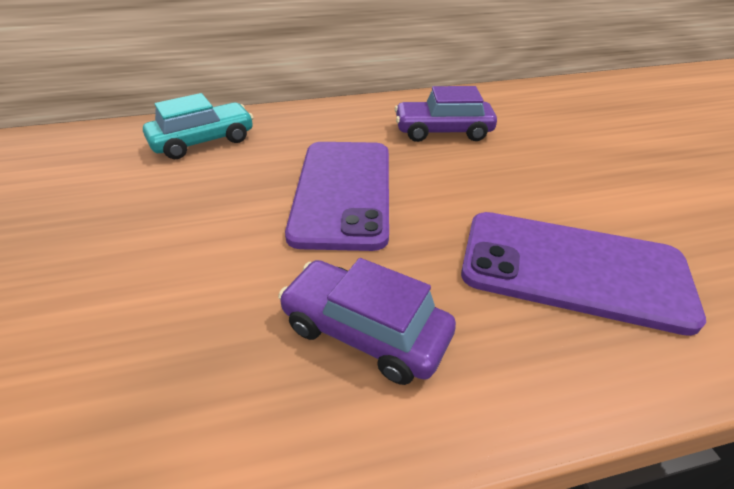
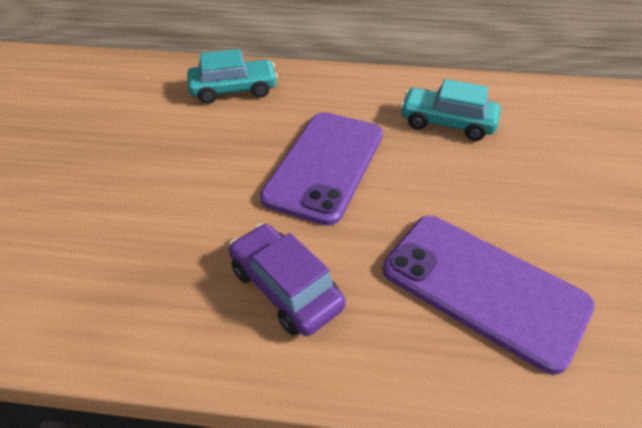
camera: 20 degrees right, 5 degrees up
purple car [395,86,497,142] -> turquoise car [400,79,500,141]

